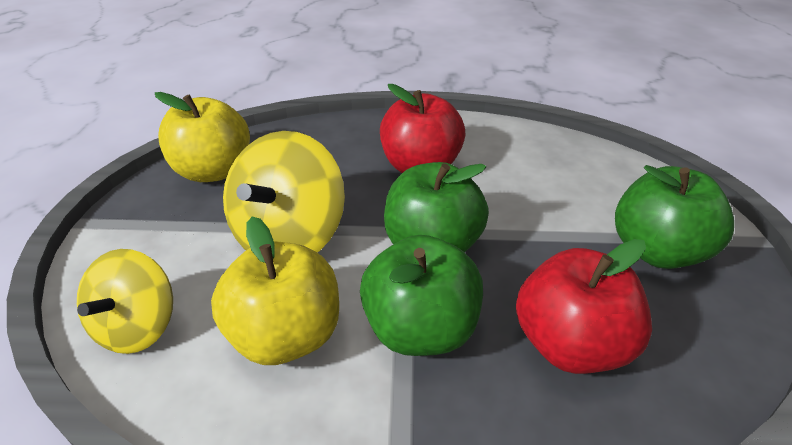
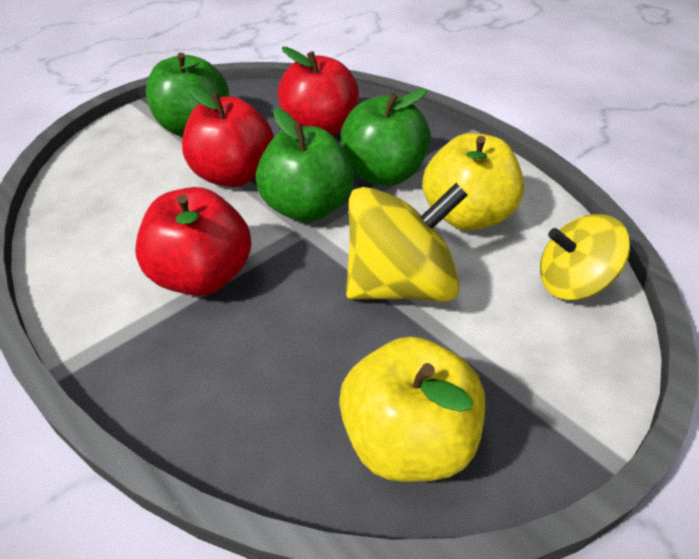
camera: 135 degrees left, 5 degrees up
yellow spinning top [77,249,173,354] -> yellow spinning top turned 150 degrees counterclockwise [540,214,630,300]
none -> red apple [182,84,274,187]

